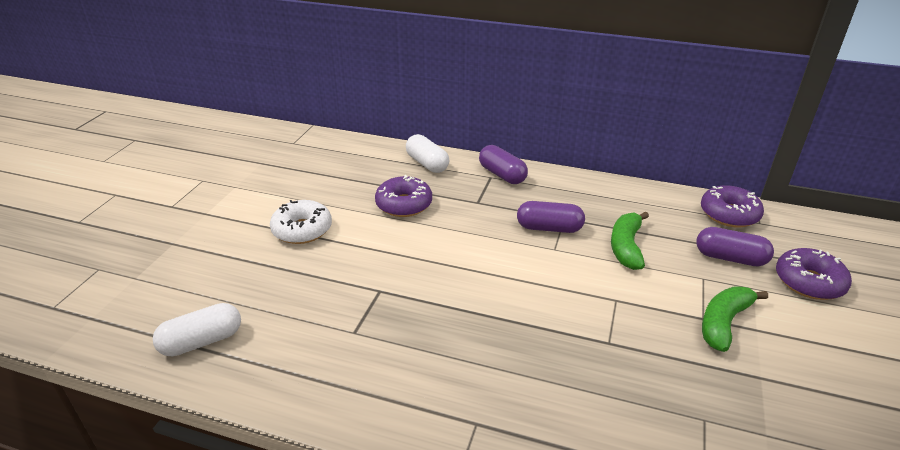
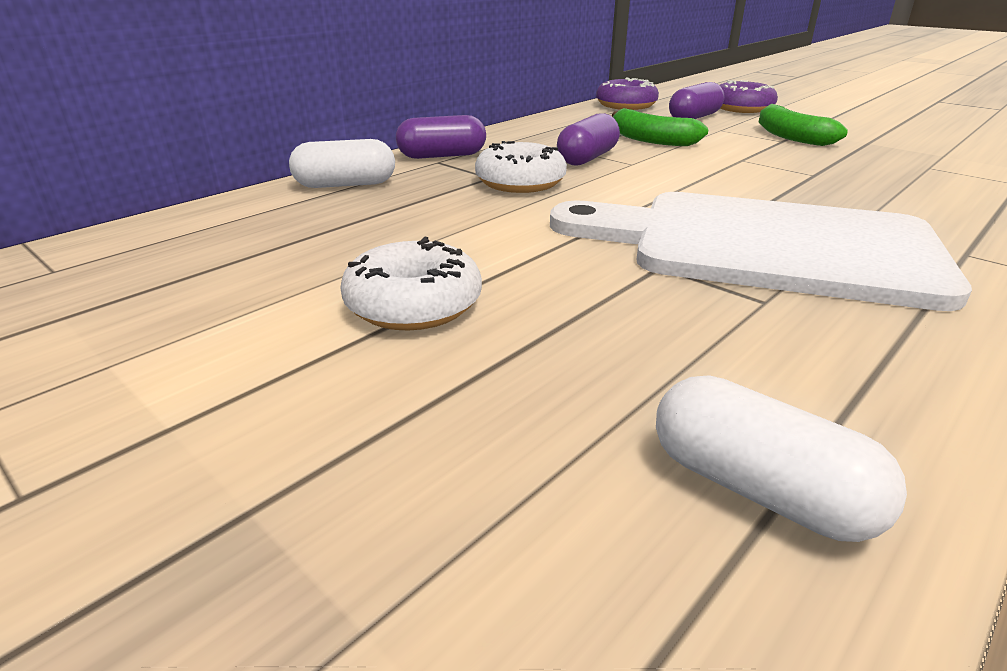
camera: 65 degrees left, 5 degrees down
white capsule [153,303,241,356] -> white capsule turned 45 degrees counterclockwise [656,375,907,542]
purple donut [375,175,432,217] -> none
none -> white donut [475,141,567,193]
none -> white cutting board [550,192,972,311]

